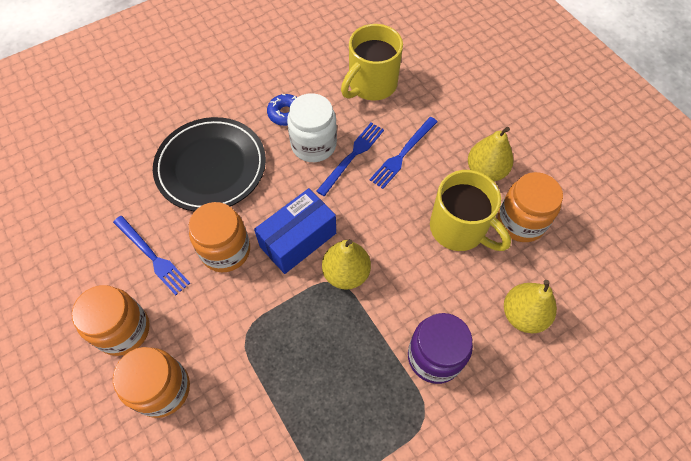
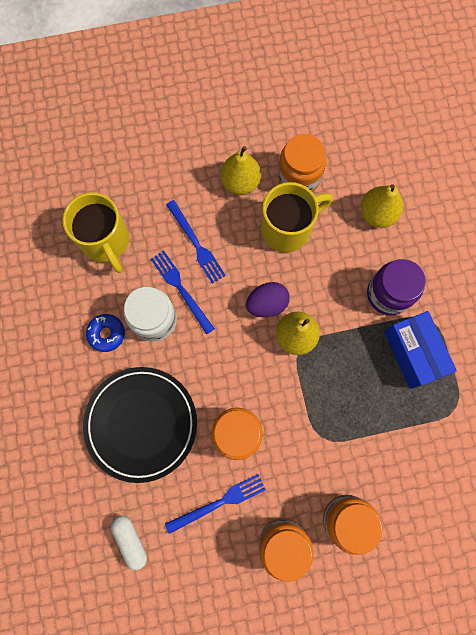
camera: 70 degrees left, 15 degrees up
blue box [254,188,336,274] -> blue box moved to [384,311,457,389]
none -> white capsule [111,516,147,570]
none -> purple egg [246,282,290,317]

